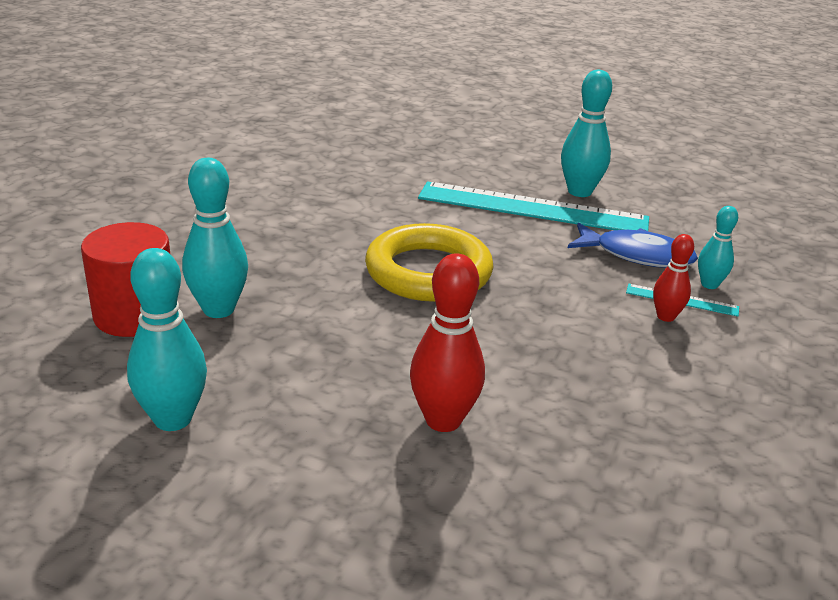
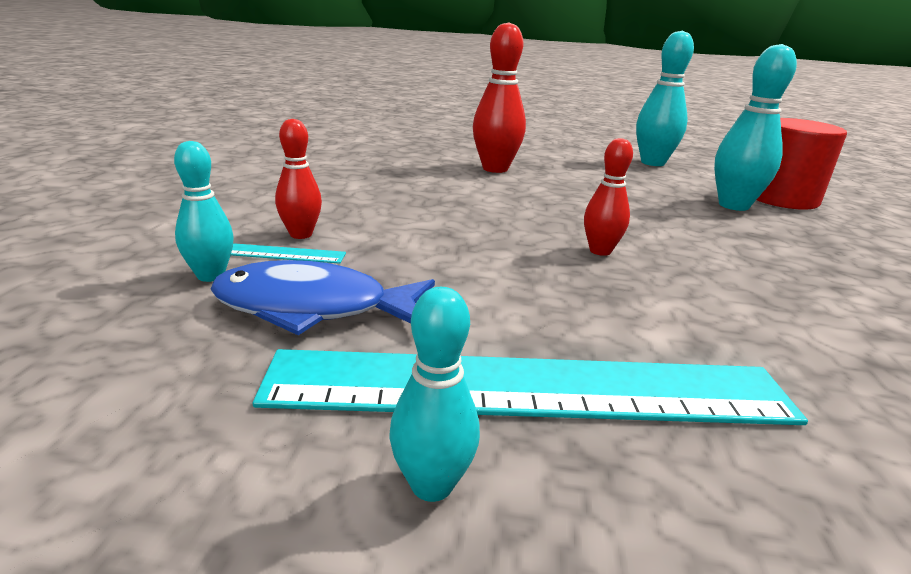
camera: 165 degrees right, 5 degrees down
yellow ring [365,223,493,302] -> red bowling pin [584,138,633,256]
turquoise bowling pin [561,70,612,197] -> turquoise bowling pin [389,287,480,502], size x0.59

